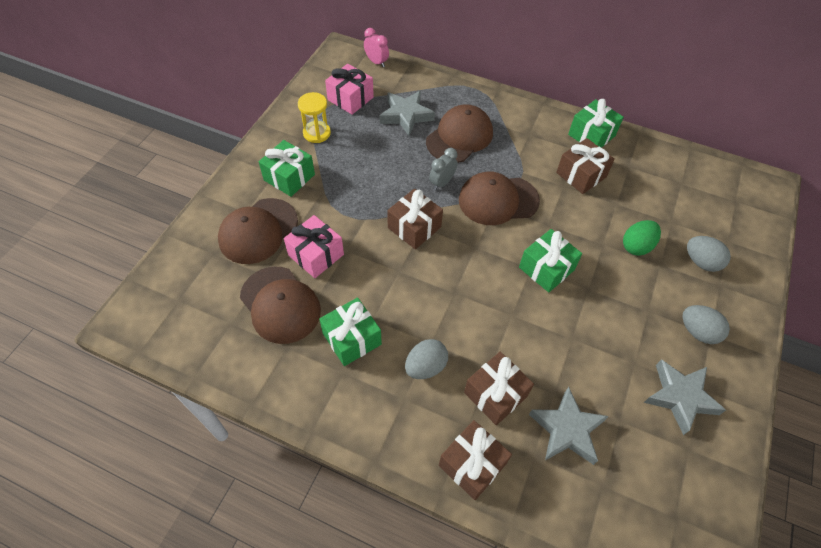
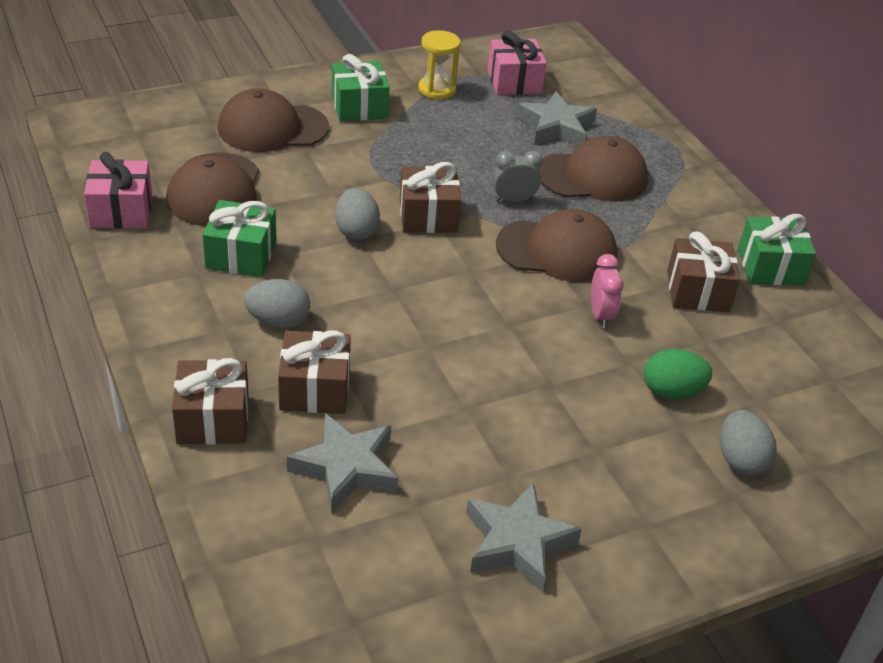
camera: 40 degrees right, 15 degrees down
pink gift [284,215,344,278] -> pink gift moved to [84,152,152,228]
pink clock [364,28,389,67] -> pink clock moved to [591,254,624,328]
brown cap [459,171,540,225] -> brown cap turned 150 degrees clockwise [496,209,617,282]
green gift [519,229,582,292] -> none
grey egg [683,305,730,344] -> grey egg moved to [335,188,380,240]

